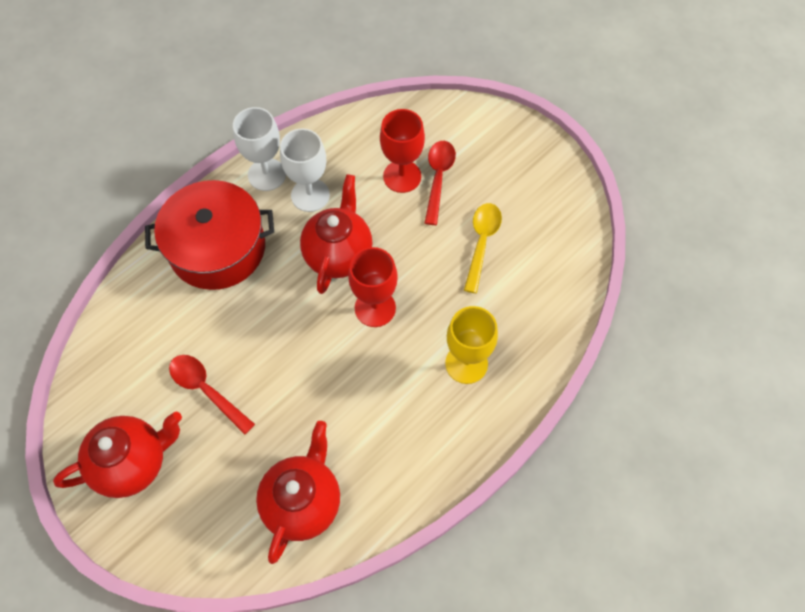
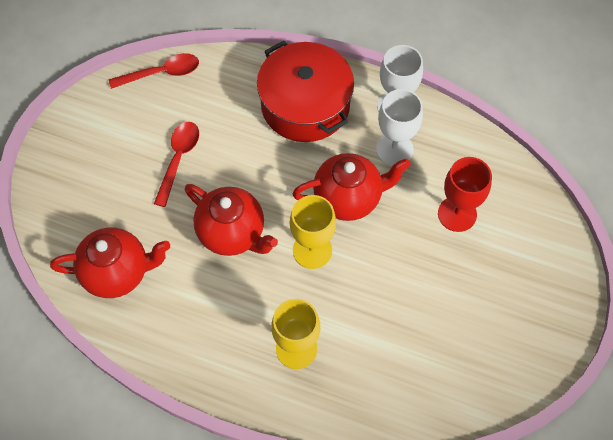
camera: 65 degrees right, 0 degrees up
red teapot [53,412,182,498] -> red teapot moved to [185,184,278,256]
red goblet [348,247,398,327] -> yellow goblet [290,195,336,269]
red spoon [425,141,456,225] -> red spoon moved to [109,53,199,89]
yellow spoon [464,203,502,293] -> none

